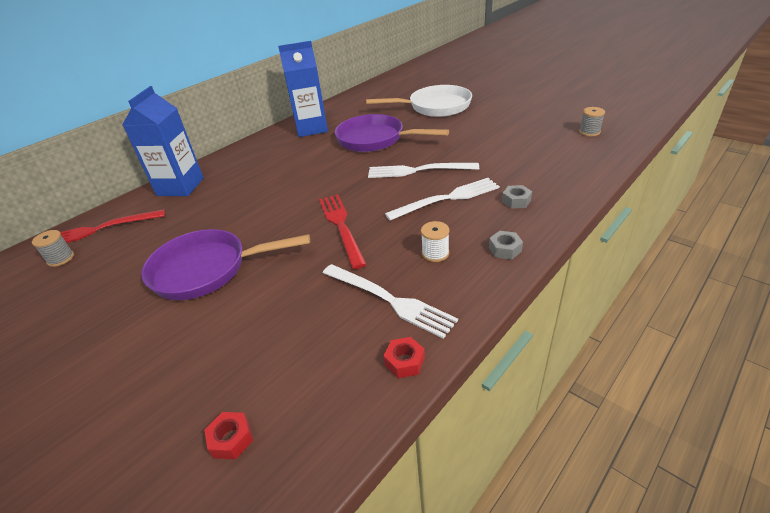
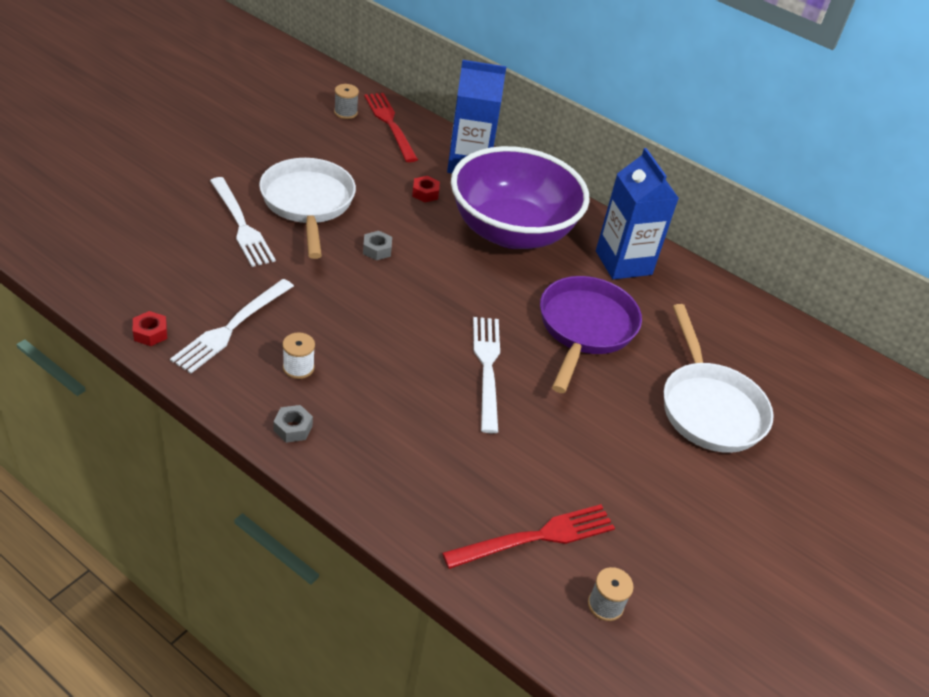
camera: 75 degrees right, 5 degrees up
purple pan [141,229,310,300] -> white pan [259,158,356,259]
red nut [204,412,253,459] -> red nut moved to [412,176,440,203]
red fork [319,195,367,269] -> red fork moved to [442,504,615,569]
white fork [385,178,500,220] -> white fork moved to [210,177,276,267]
grey nut [502,185,532,209] -> grey nut moved to [363,231,392,261]
none -> purple bowl [451,146,590,249]

